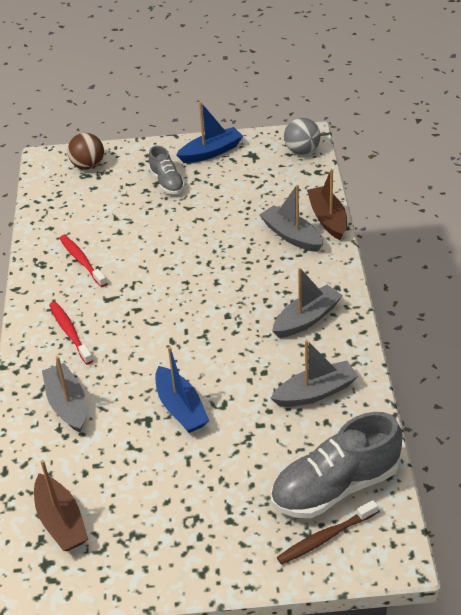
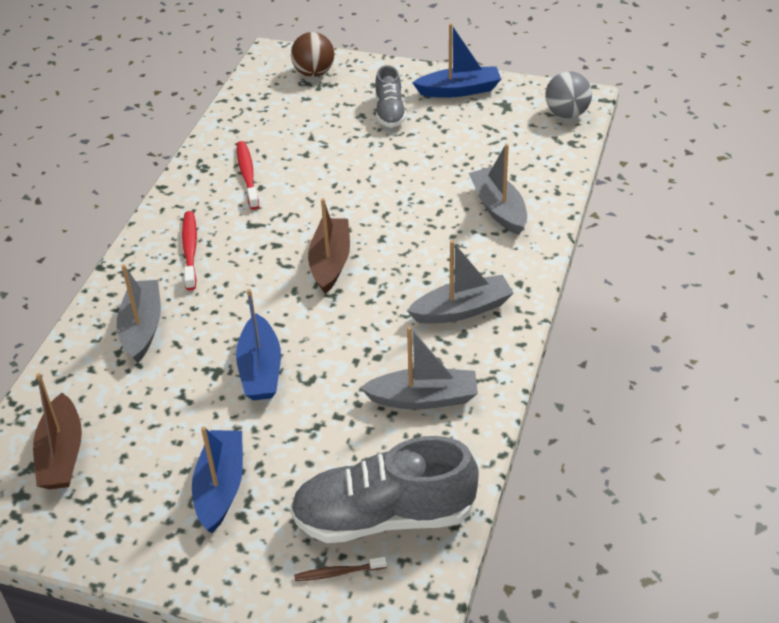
camera: 20 degrees right, 0 degrees up
brown toothbrush [277,500,378,565] -> brown toothbrush [294,557,387,581], size x0.62
brown boat [307,169,347,240] -> brown boat moved to [308,198,350,294]
none -> blue boat [192,426,243,533]

